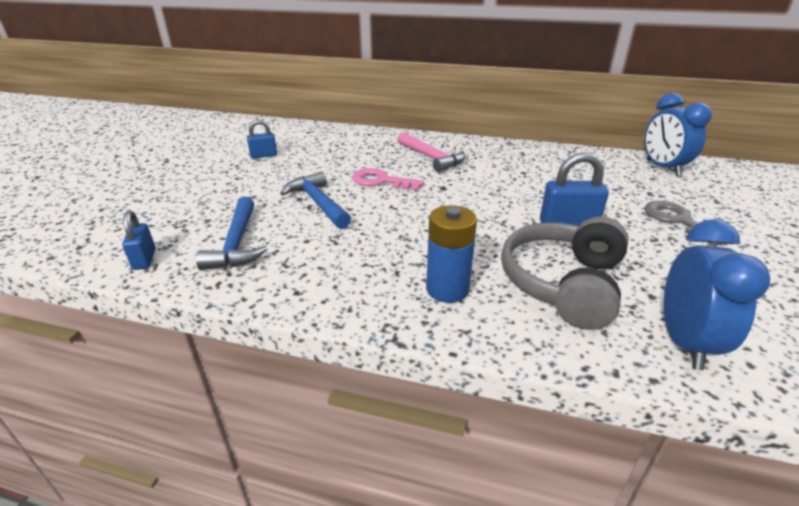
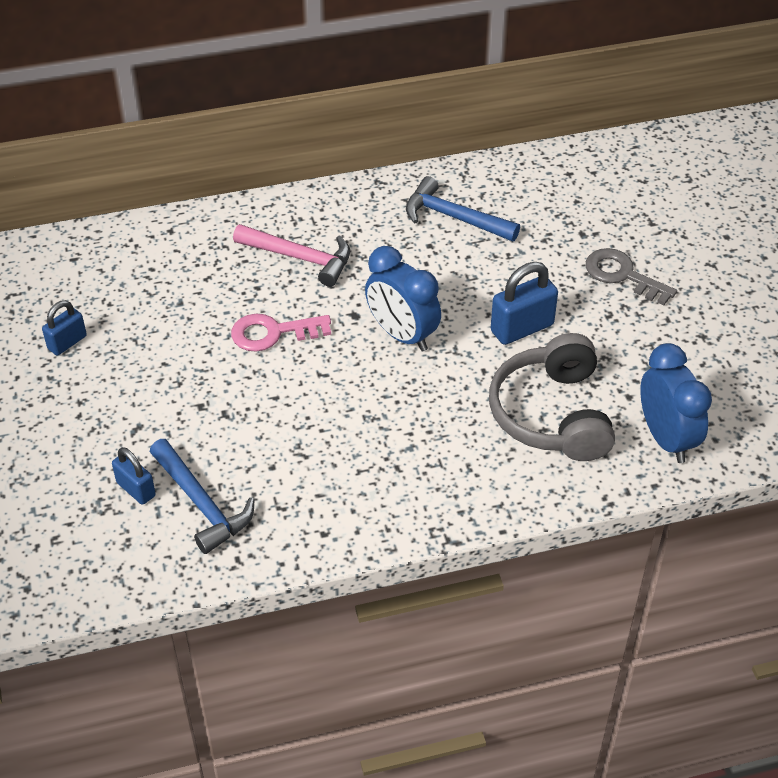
camera: 30 degrees left, 15 degrees up
blue padlock [122,210,155,270] -> blue padlock moved to [112,447,156,505]
blue hammer [280,171,351,229] -> blue hammer moved to [406,176,520,242]
blue battery [426,206,477,303] -> none
blue clock [645,93,712,176] -> blue clock moved to [365,246,441,352]

